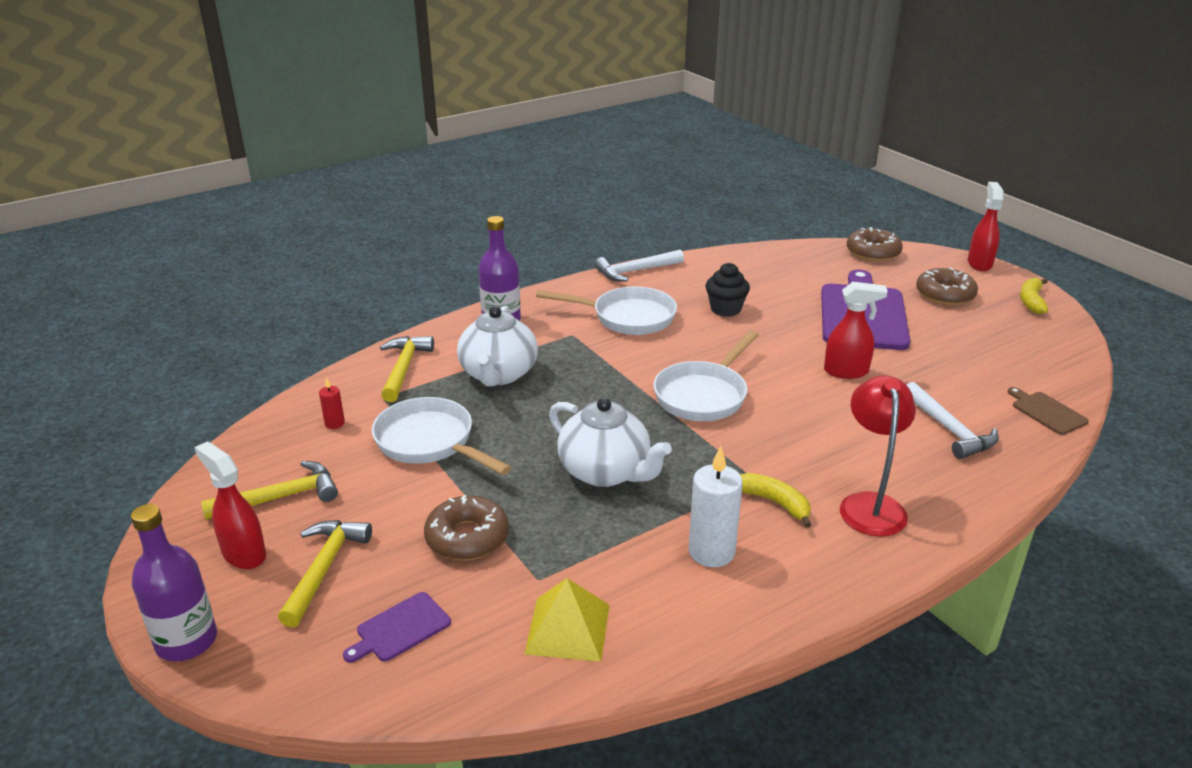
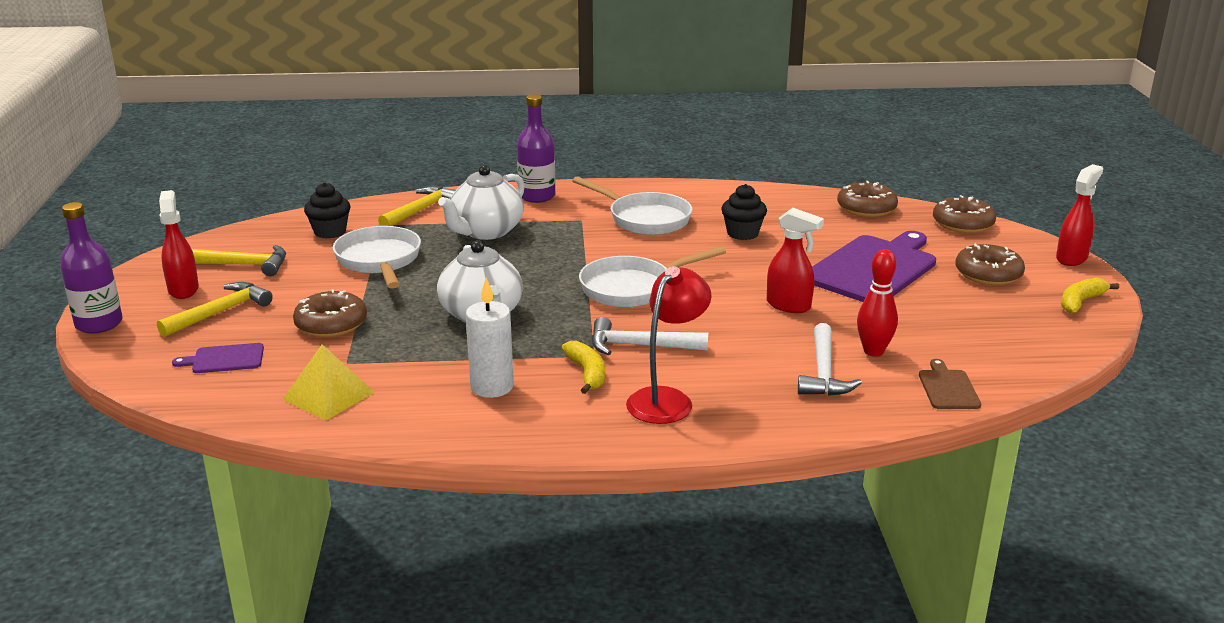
camera: 30 degrees right, 5 degrees down
red candle [319,377,345,429] -> black cupcake [304,182,350,239]
white hammer [594,250,684,281] -> white hammer moved to [592,317,708,355]
none -> brown donut [837,181,898,217]
none -> red bowling pin [857,249,898,357]

